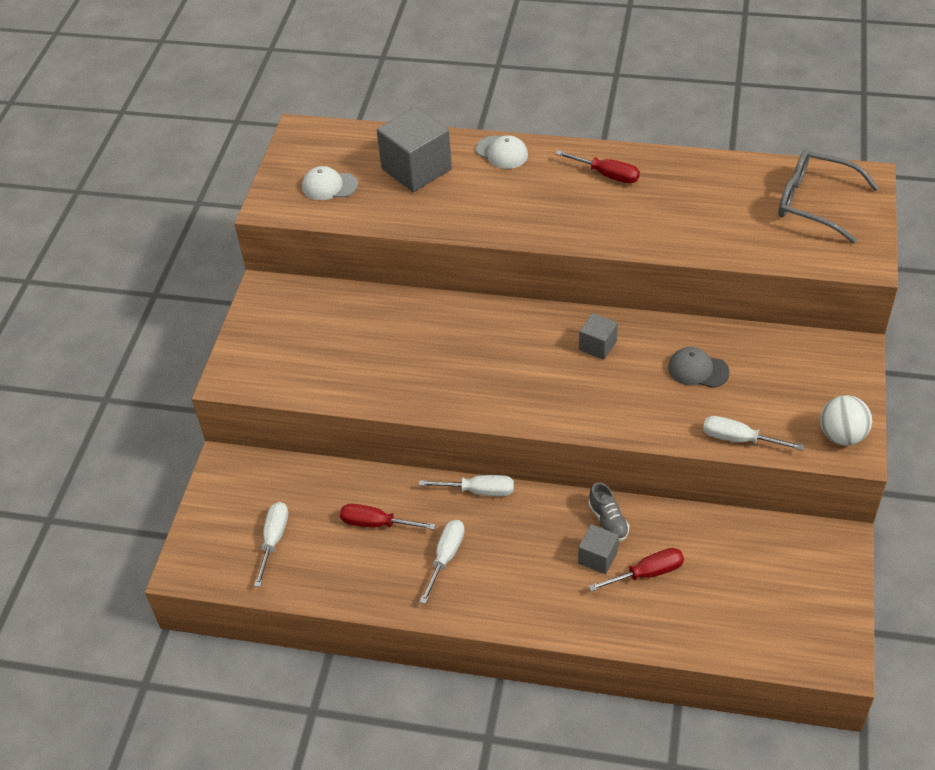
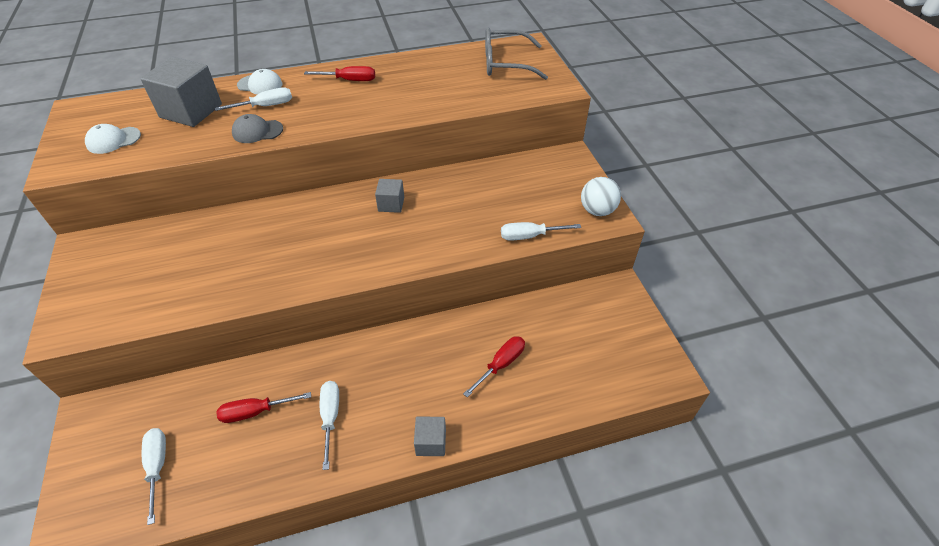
camera: 30 degrees left, 0 degrees up
white screwdriver [419,475,514,496] -> white screwdriver moved to [215,87,292,111]
grey cube [578,524,619,574] -> grey cube moved to [414,417,446,456]
grey shoe [588,482,629,541] -> none
grey cap [668,347,730,388] -> grey cap moved to [232,114,283,143]

